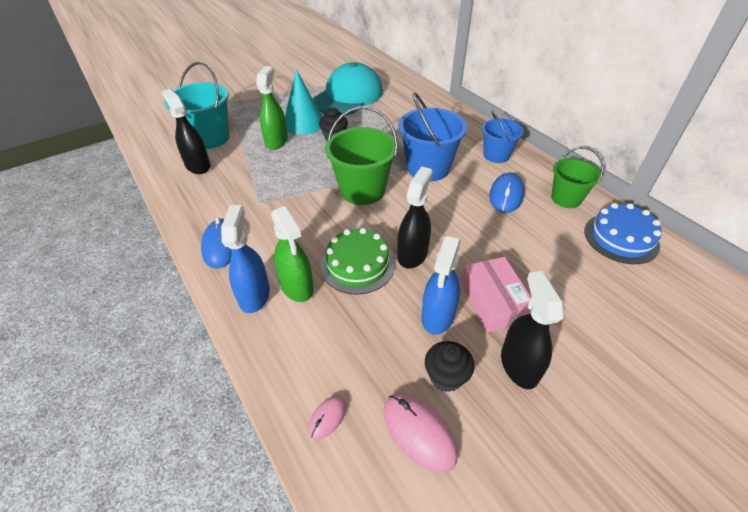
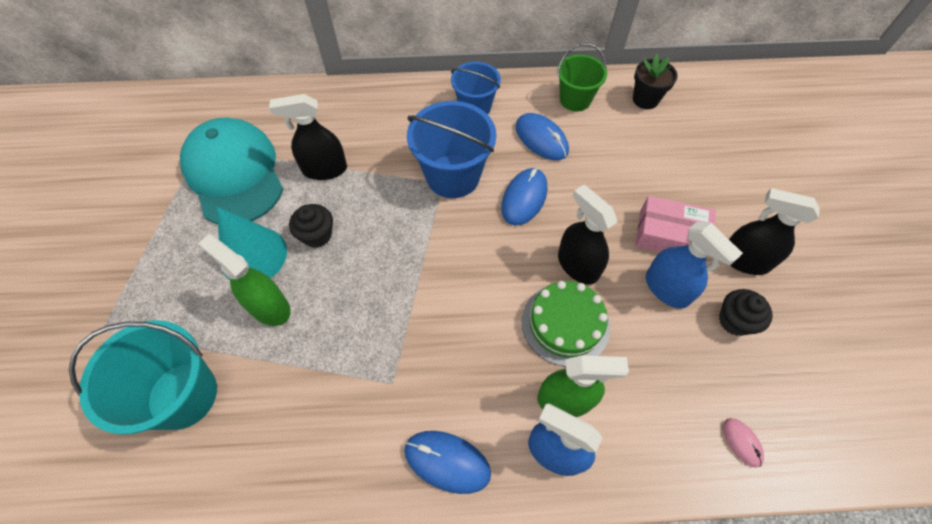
camera: 60 degrees left, 15 degrees up
black spray bottle [162,89,210,174] -> black spray bottle moved to [269,94,347,180]
green bucket [325,106,398,205] -> none
pink mouse [383,393,458,473] -> none
blue cake [584,203,662,264] -> black flower pot [633,54,678,109]
none -> blue mouse [501,168,547,226]

